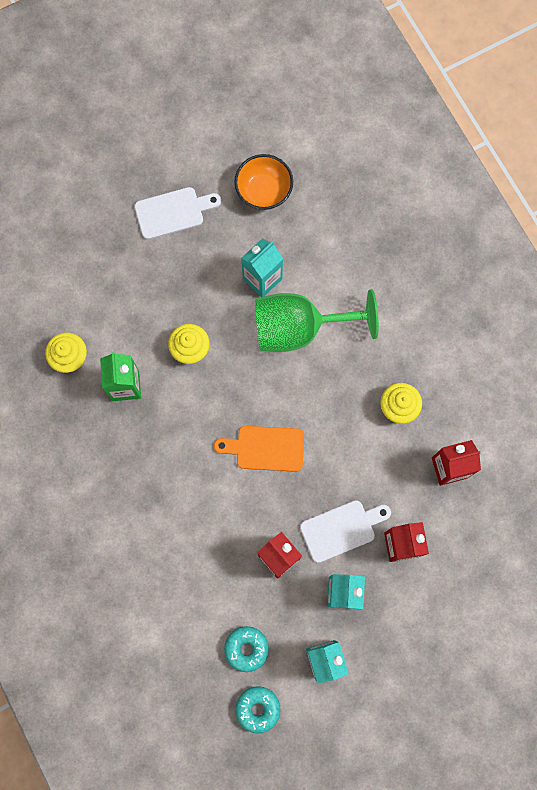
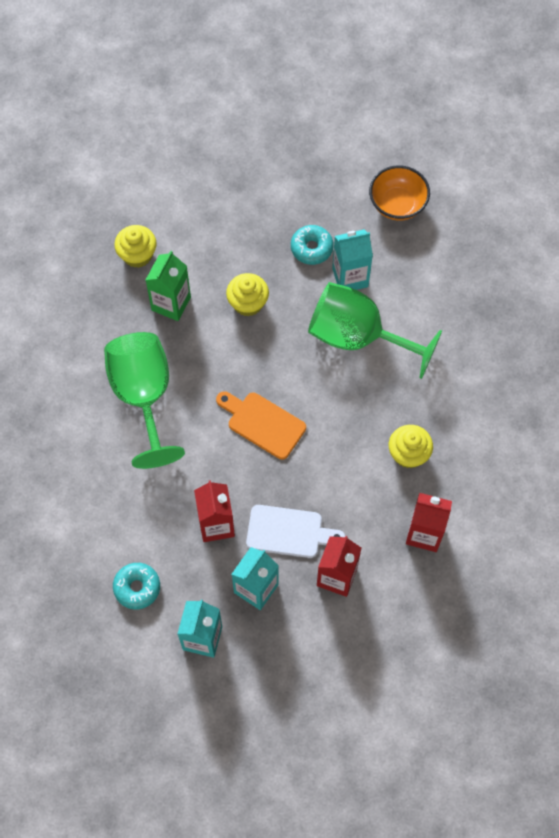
camera: 30 degrees right, 10 degrees down
white cutting board [134,187,221,240] -> none
turquoise donut [235,686,281,734] -> turquoise donut moved to [291,225,334,265]
none -> green goblet [104,332,185,469]

